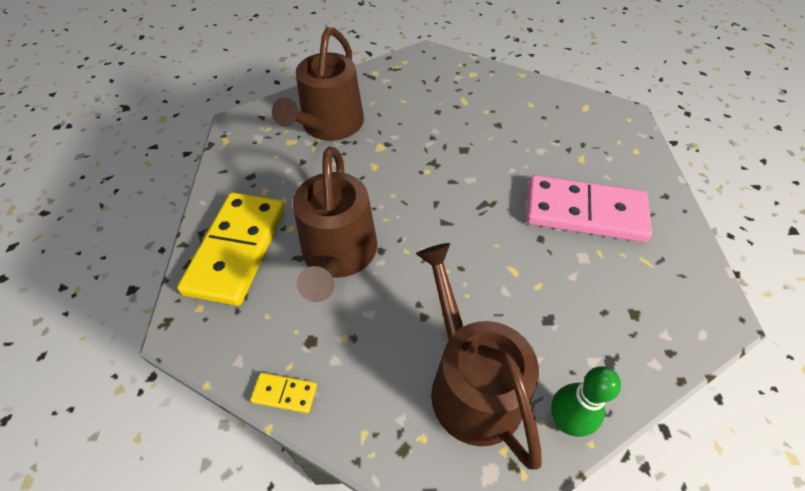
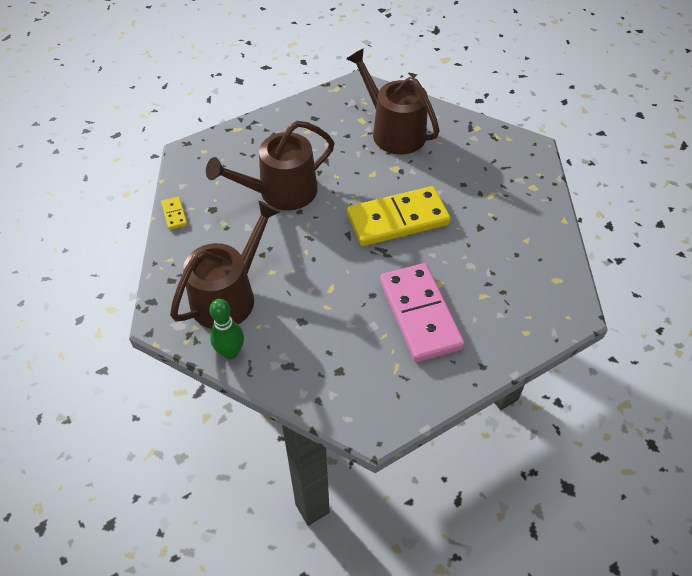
camera: 60 degrees right, 0 degrees up
yellow domino [177,193,285,306] -> yellow domino moved to [347,186,451,246]
brown watering can [272,27,364,141] -> brown watering can turned 60 degrees clockwise [347,48,440,155]

